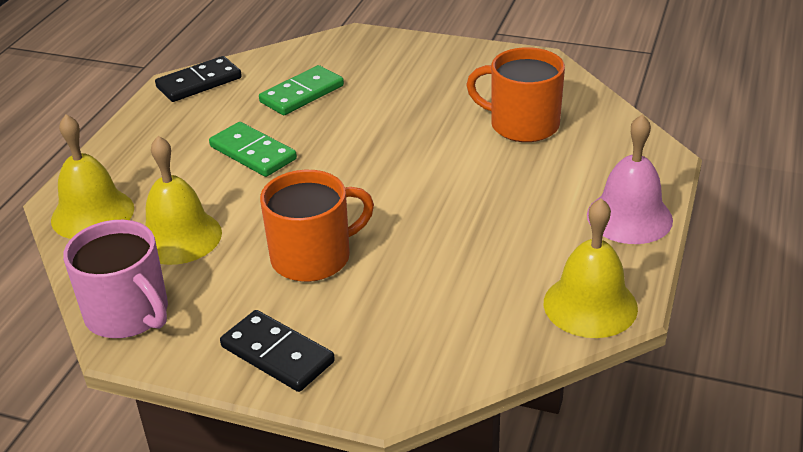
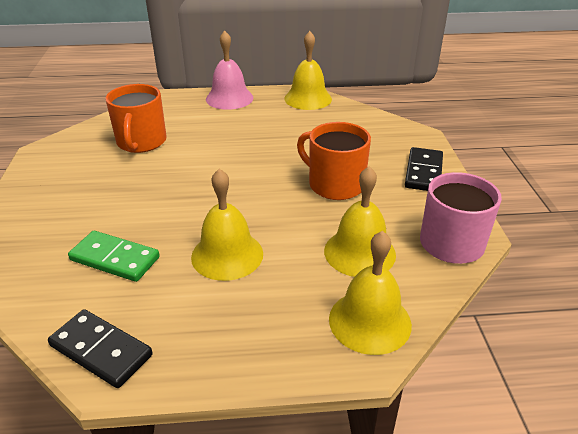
camera: 115 degrees left, 0 degrees up
green domino [209,122,297,177] -> yellow bell [191,169,263,281]

